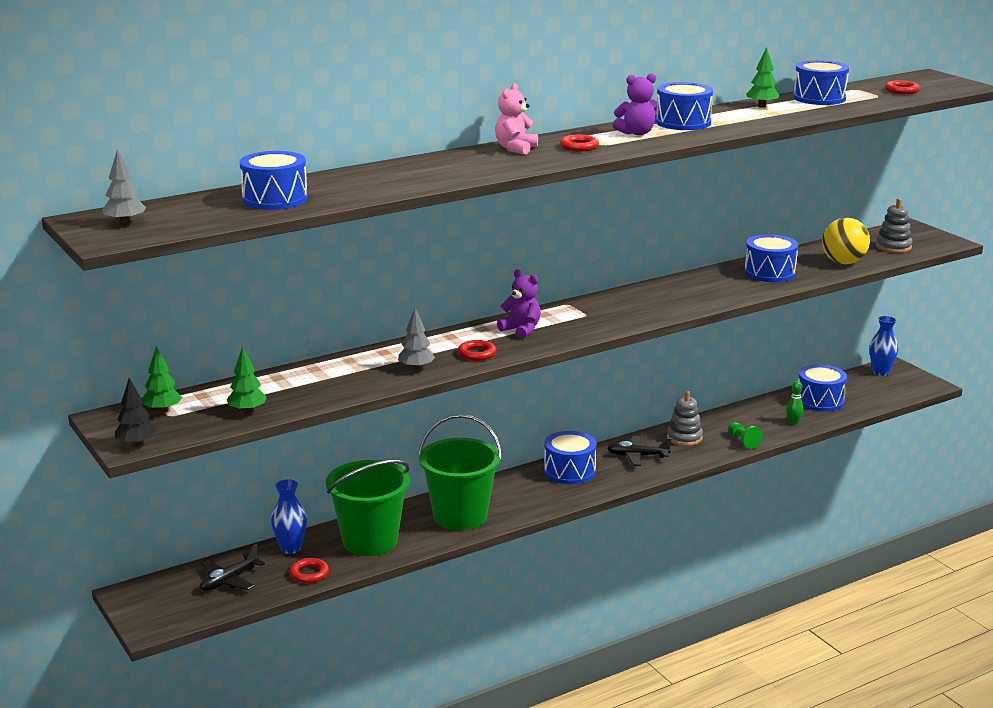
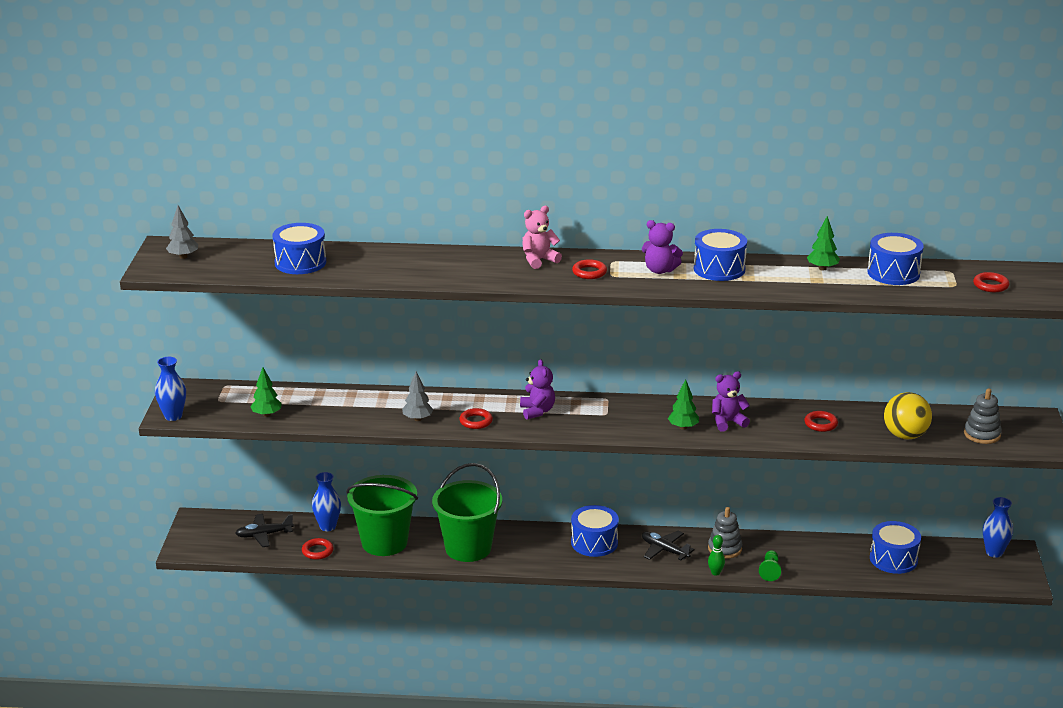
camera: 35 degrees right, 5 degrees up
black tree [115,378,157,447] -> blue vase [155,357,186,421]
green tree [142,346,182,413] -> green tree moved to [668,379,699,430]
blue drum [744,234,798,282] -> red ring [804,411,838,432]
green bowling pin [786,381,804,424] -> green bowling pin moved to [708,535,725,576]
none -> purple teddy bear [712,371,750,432]

